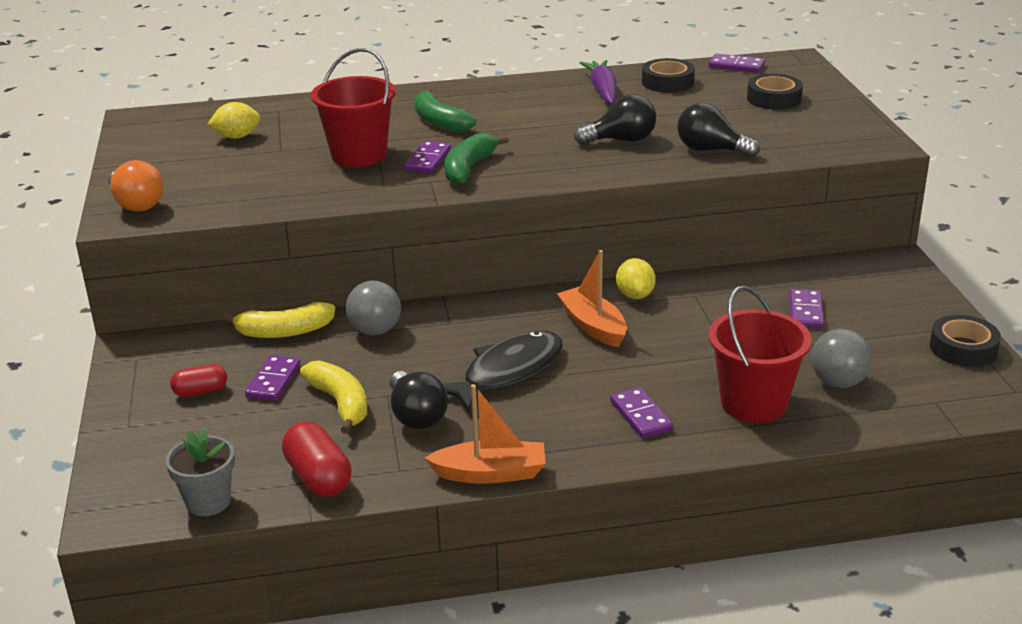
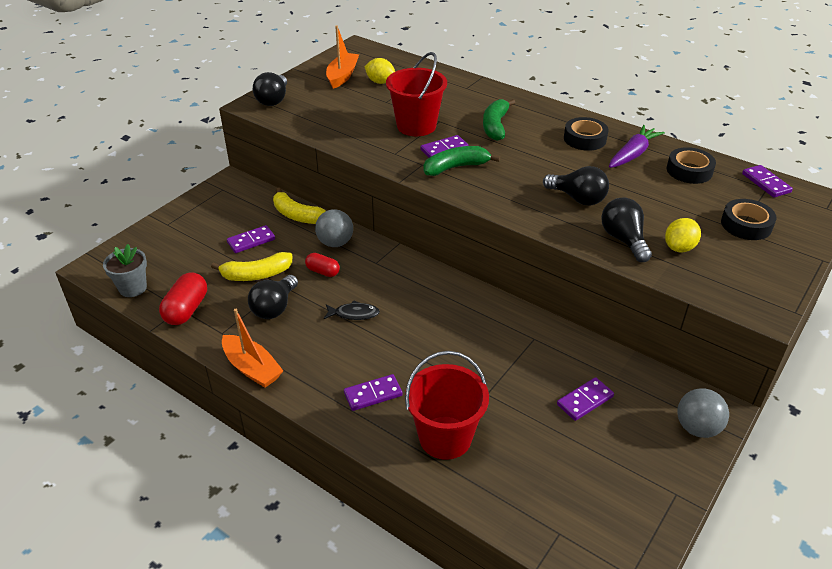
camera: 45 degrees right, 10 degrees up
orange light bulb [108,160,163,212] -> black light bulb [253,72,287,106]
red capsule [170,364,227,397] -> red capsule moved to [305,253,340,277]
yellow banana [300,360,367,434] -> yellow banana turned 60 degrees clockwise [211,252,292,281]
black fish [443,331,563,412] -> black fish [324,300,380,320], size x0.50
orange boat [557,250,627,348] -> orange boat moved to [326,26,359,89]
purple domino [610,387,673,438] -> purple domino turned 45 degrees clockwise [344,374,403,411]
yellow lemon [616,258,656,299] -> yellow lemon moved to [665,218,701,252]
grey ball [811,329,872,388] -> grey ball moved to [677,388,729,438]
black tape [930,315,1001,367] -> black tape moved to [564,117,609,151]

